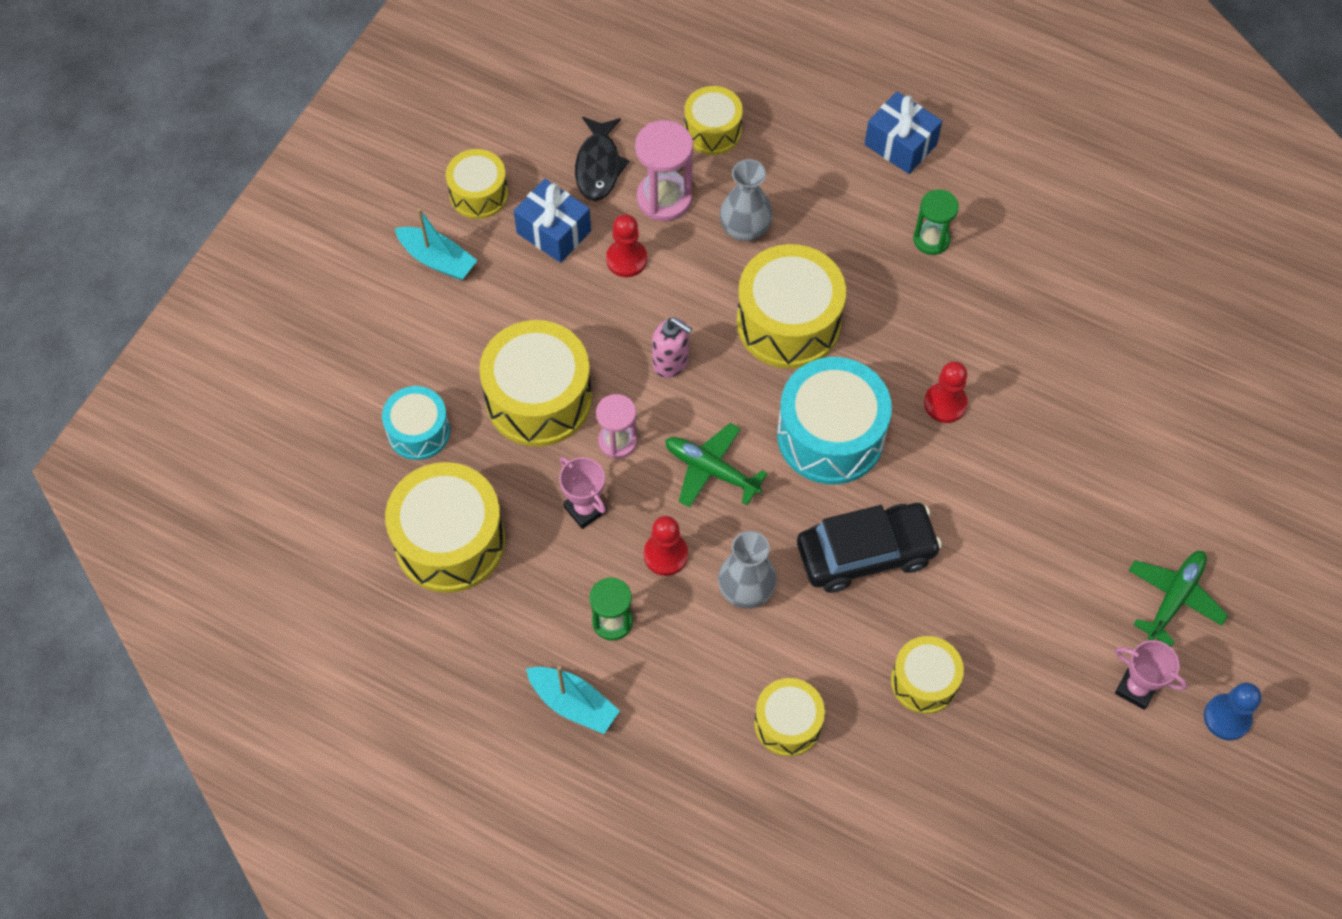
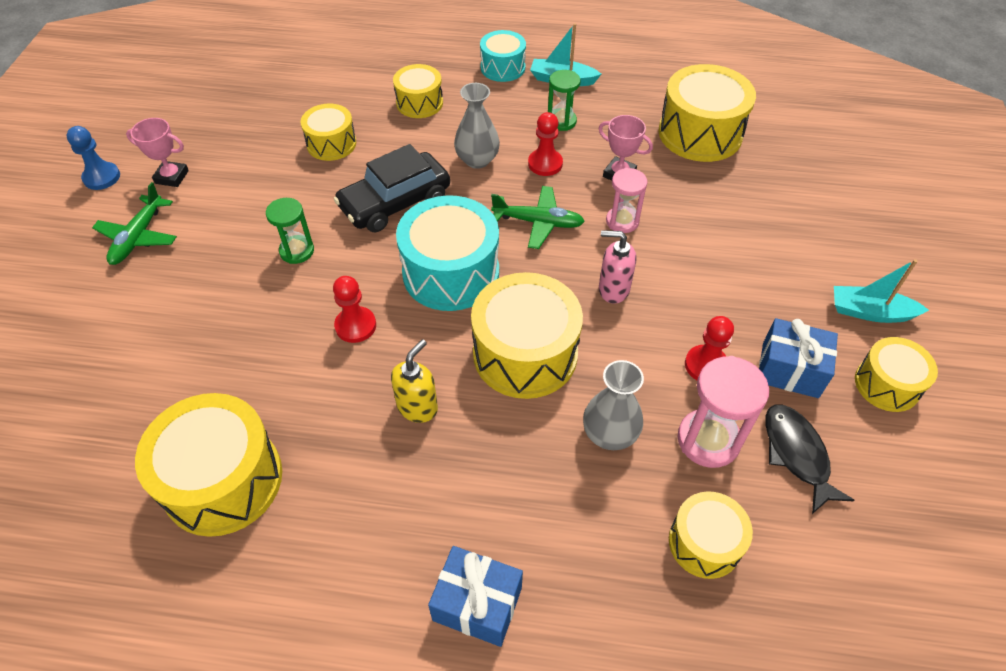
camera: 160 degrees right, 10 degrees down
turquoise drum [382,386,450,460] -> turquoise drum moved to [480,30,526,82]
yellow drum [479,320,592,447] -> yellow drum moved to [135,393,282,537]
green hourglass [913,190,959,255] -> green hourglass moved to [266,198,314,264]
none -> yellow soap dispenser [391,339,438,423]

